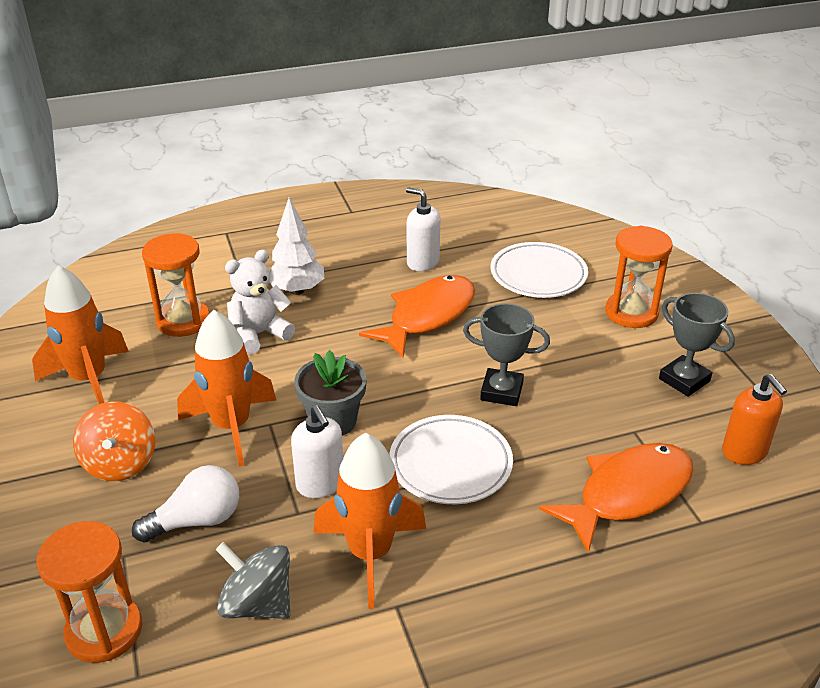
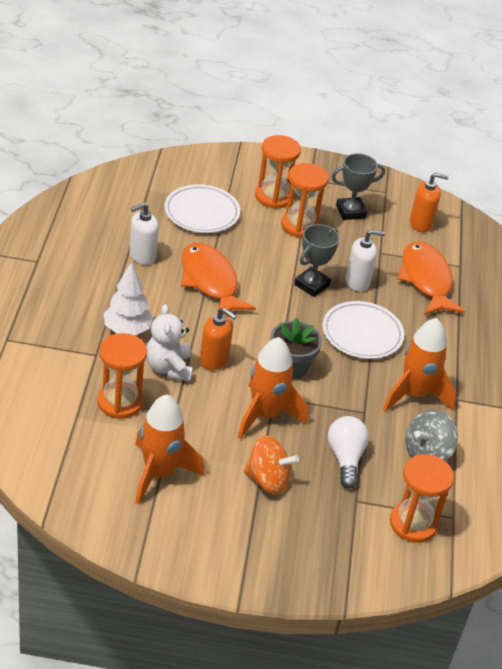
camera: 70 degrees left, 5 degrees up
white soap dispenser [291,405,343,498] -> white soap dispenser moved to [346,229,385,292]
none -> orange soap dispenser [200,307,236,370]
none -> orange hourglass [281,163,329,238]

